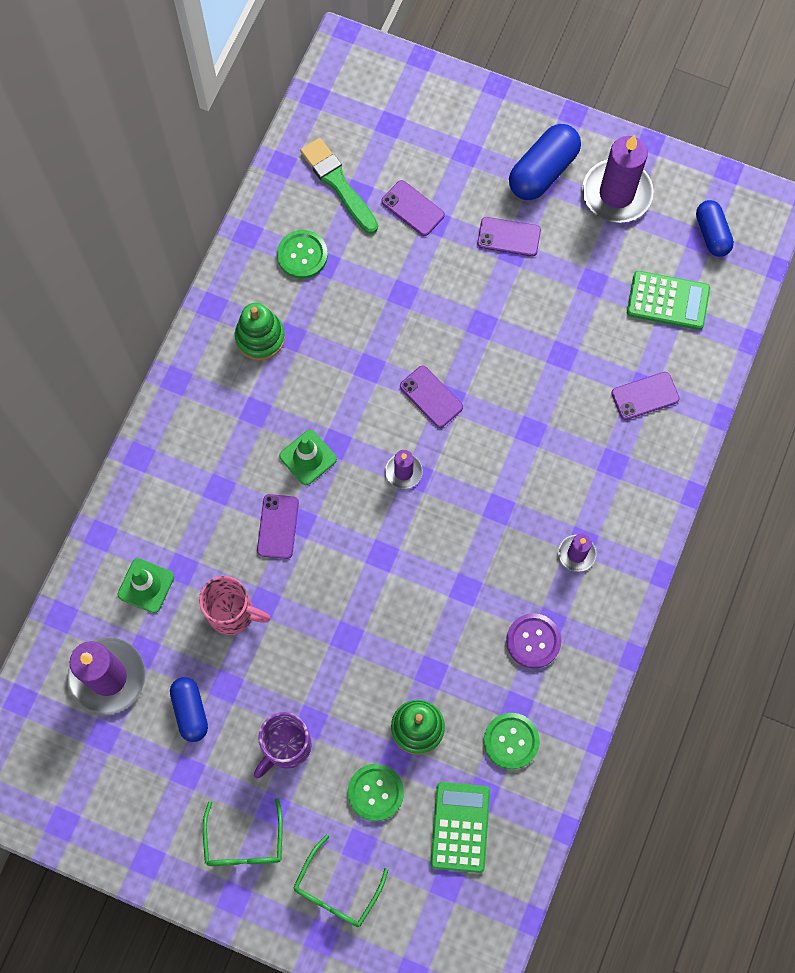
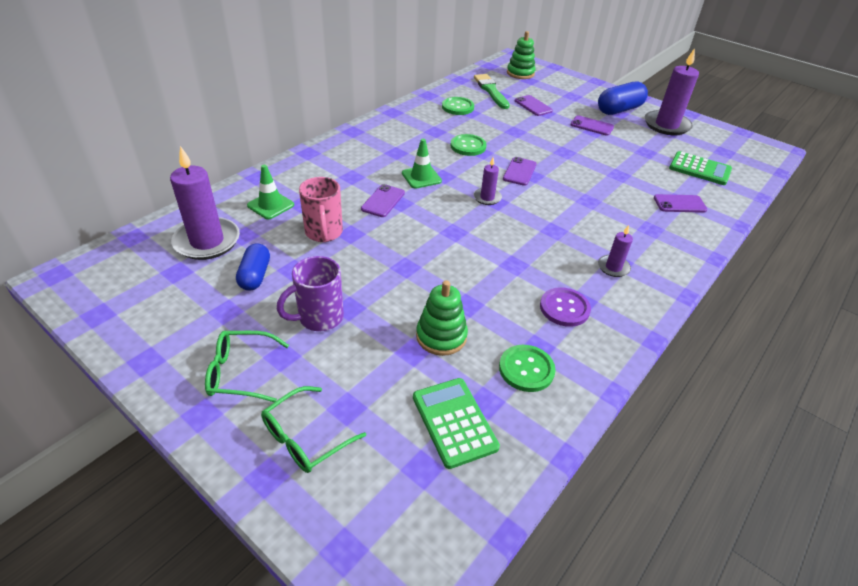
camera: 15 degrees right, 30 degrees down
pink mug [199,576,270,635] -> pink mug turned 45 degrees clockwise [299,177,343,242]
green glasses [203,798,283,866] -> green glasses turned 75 degrees clockwise [205,331,289,402]
green stacking toy [235,303,285,360] -> green stacking toy moved to [507,31,536,79]
green button [348,764,404,821] -> green button moved to [451,134,486,156]
purple phone [400,366,463,428] -> purple phone turned 45 degrees clockwise [503,157,537,186]
green calculator [430,782,490,873] -> green calculator turned 45 degrees counterclockwise [413,378,500,469]
blue capsule [696,200,734,257] -> none

